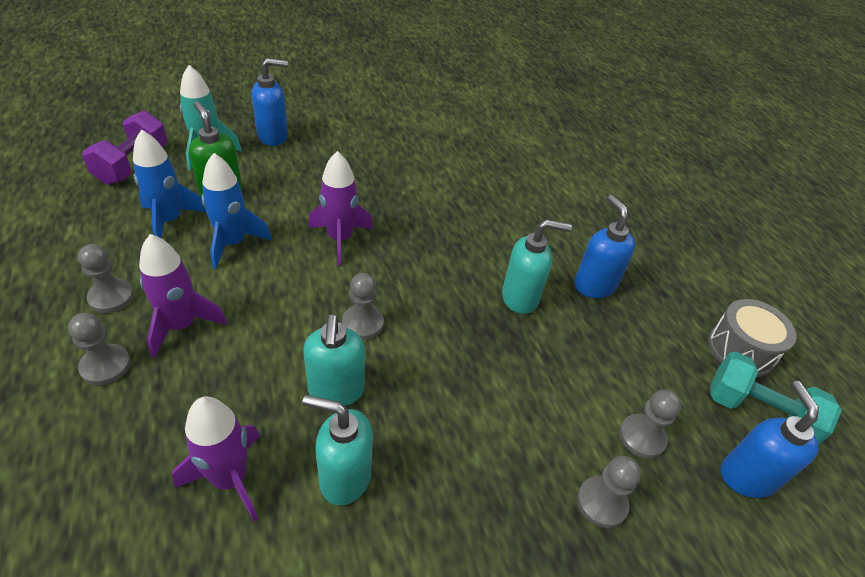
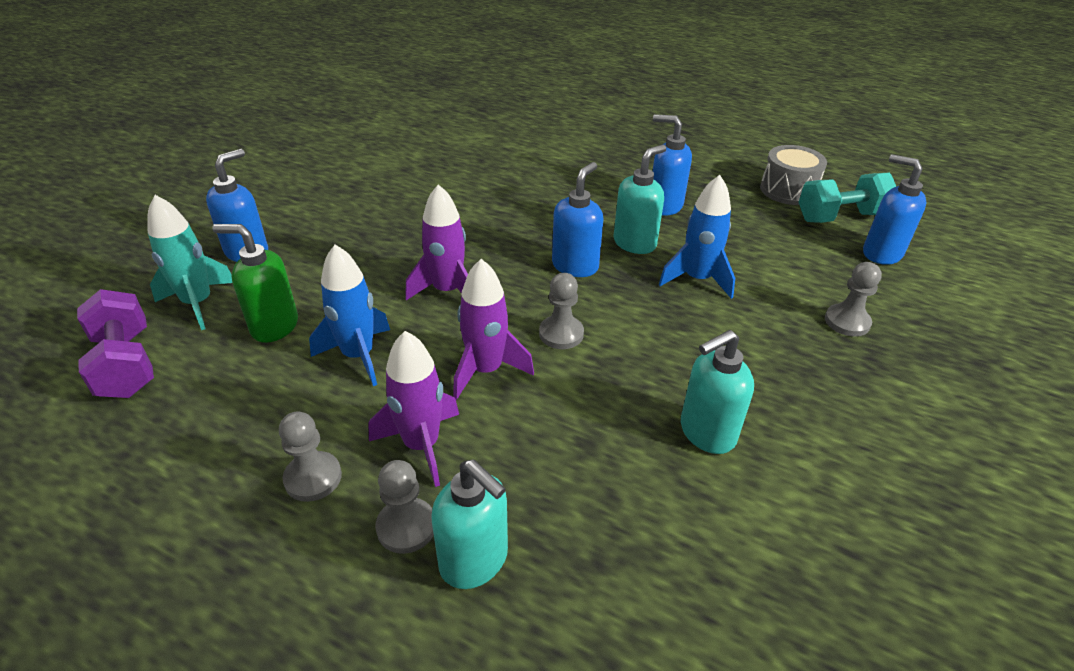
camera: 40 degrees left, 5 degrees down
blue rocket [133,129,206,238] -> blue rocket moved to [659,175,735,299]
purple rocket [172,396,260,521] -> purple rocket moved to [453,259,534,400]
turquoise soap dispenser [303,314,365,406] -> turquoise soap dispenser moved to [431,460,508,589]
grey pawn [619,390,681,459] -> none
none -> blue soap dispenser [552,162,603,277]

